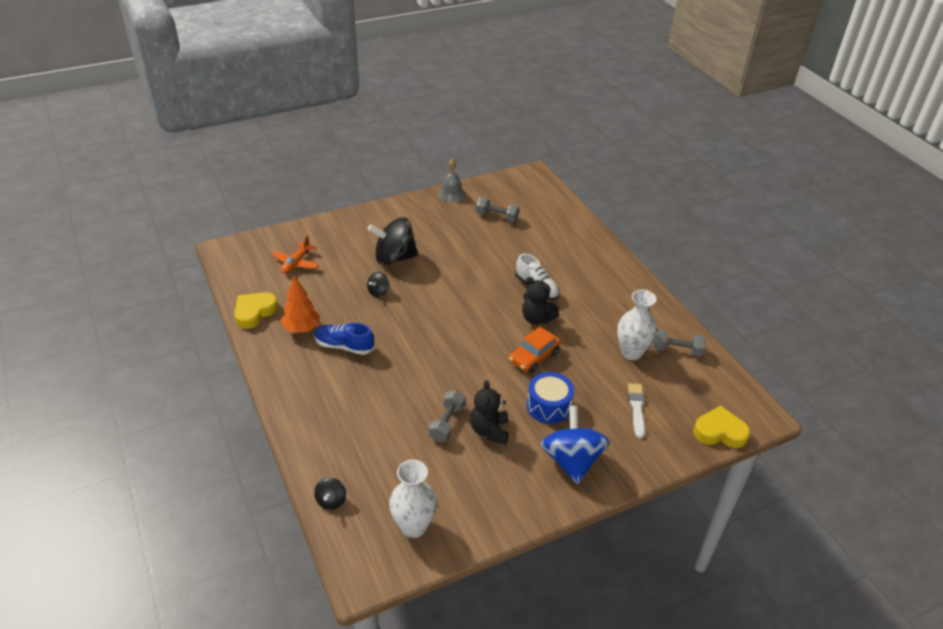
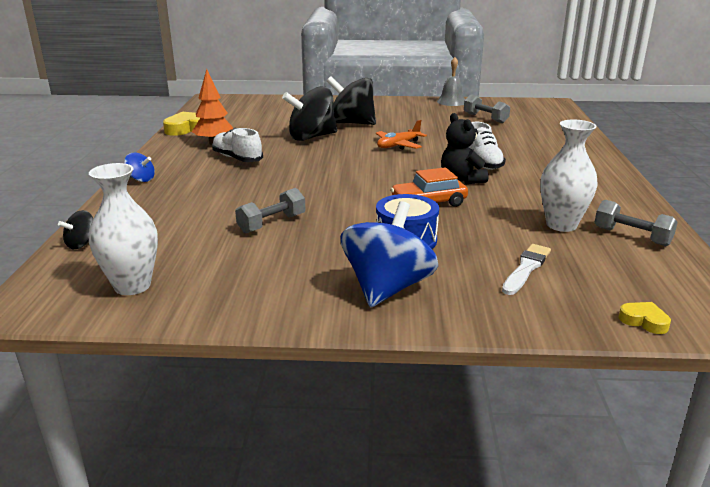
camera: 30 degrees right, 15 degrees down
orange plane [271,235,319,274] -> orange plane moved to [376,120,427,150]
blue shoe [314,323,374,355] -> white shoe [212,128,263,162]
black spinning top [367,272,389,297] -> black spinning top [282,86,337,141], size x2.18
black teddy bear [470,380,509,444] -> none
yellow heart [693,406,750,448] -> yellow heart [618,302,671,334], size x0.54
none -> blue spinning top [124,153,155,182]

